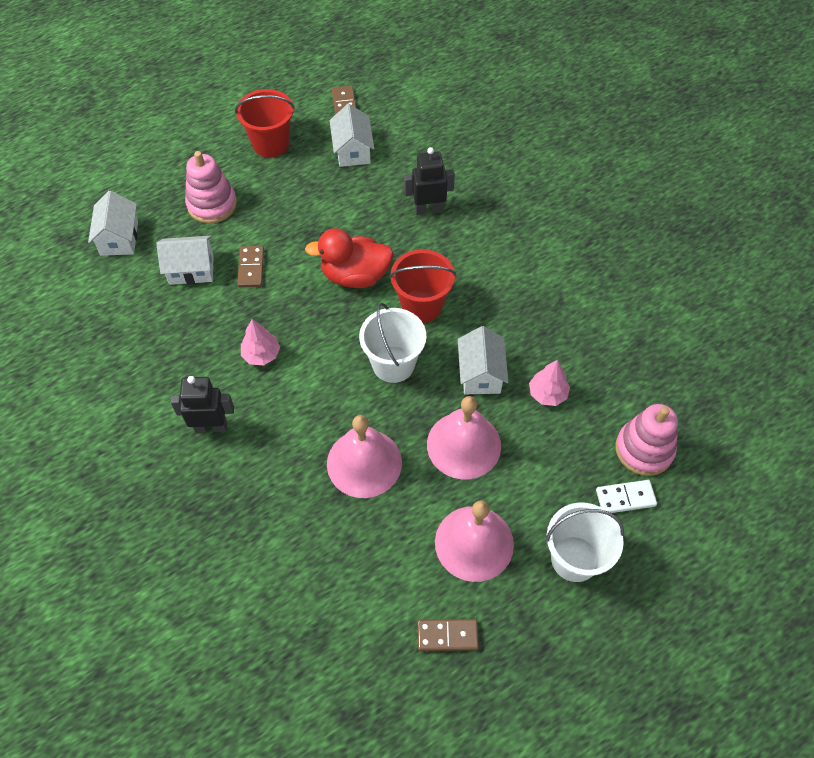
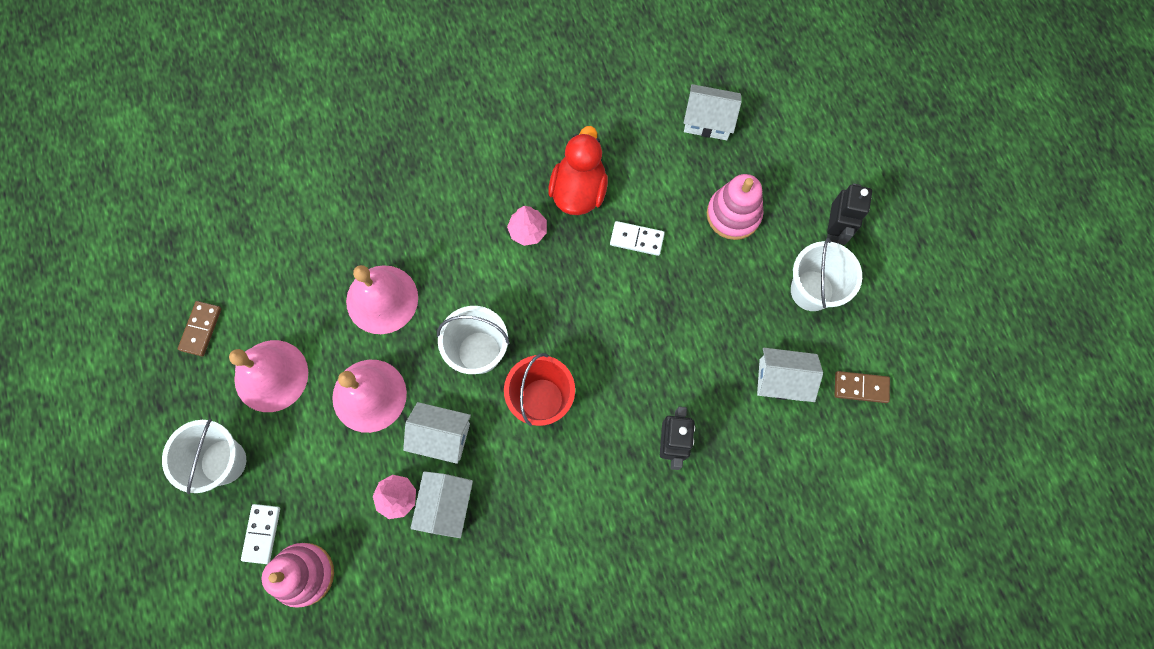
camera: 105 degrees right, 15 degrees up
white house [156,236,214,285] -> white house moved to [410,471,473,538]
black robot [171,376,234,433] -> black robot moved to [827,183,872,245]
red bucket [235,89,295,158] -> white bucket [791,238,862,311]
brown domino [237,246,264,287] -> white domino [610,221,665,256]
red duck [305,228,394,288] -> red duck moved to [548,126,608,215]

